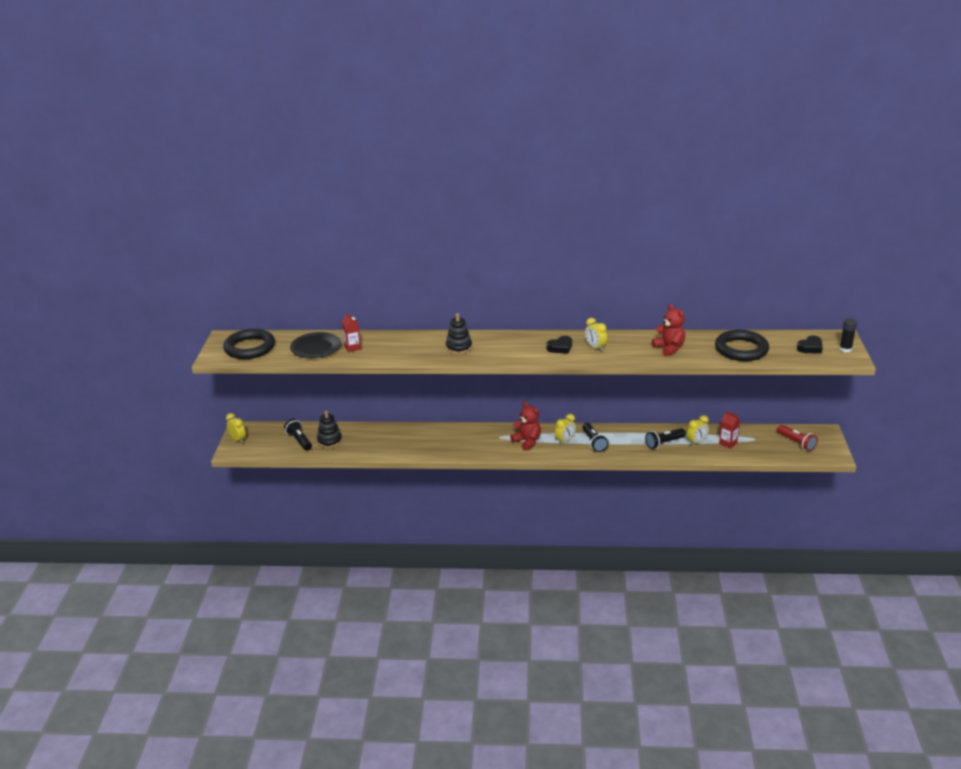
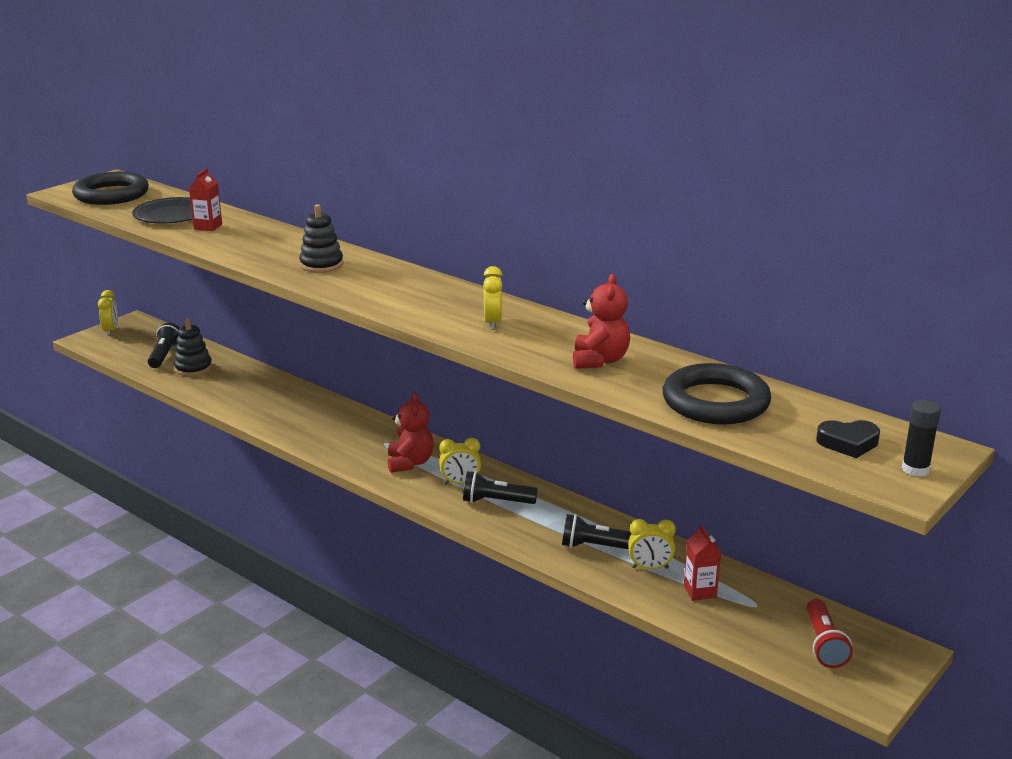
camera: 35 degrees right, 5 degrees down
black heart [547,336,572,354] -> none
black flashlight [582,423,609,452] -> black flashlight turned 75 degrees clockwise [463,471,538,504]

